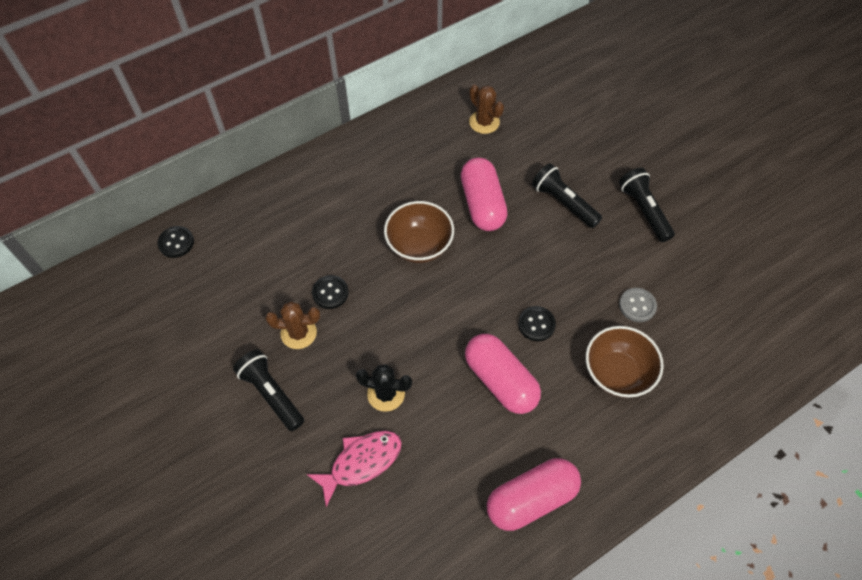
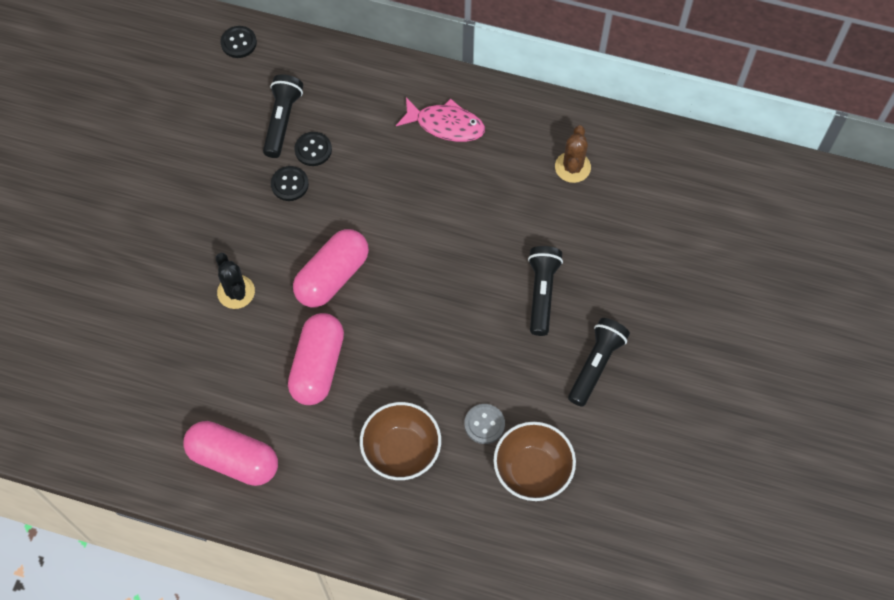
camera: 50 degrees right, 5 degrees up
black flashlight [233,349,304,431] -> black flashlight moved to [263,74,303,158]
brown cactus [265,301,320,349] -> none
pink fish [307,431,402,507] -> pink fish moved to [396,98,485,142]
brown bowl [384,201,454,263] -> brown bowl moved to [493,422,576,501]
pink capsule [461,157,508,231] -> pink capsule moved to [293,229,369,307]
black button [518,306,556,341] -> black button moved to [294,132,332,166]

